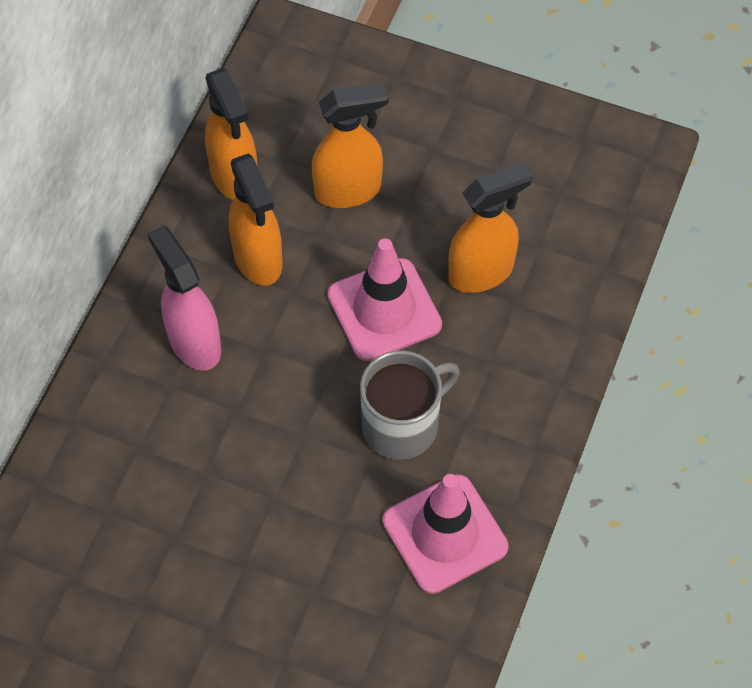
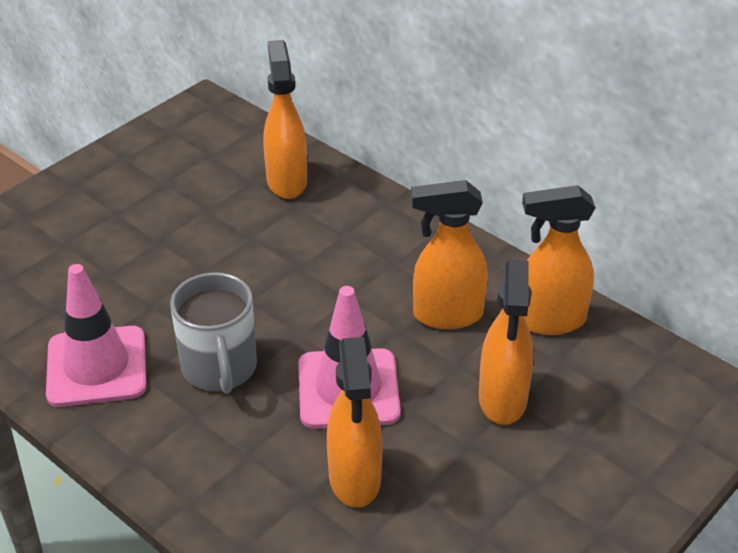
camera: 110 degrees right, 20 degrees down
pink spray bottle [147,225,221,371] -> none
none -> orange spray bottle [263,40,307,199]

